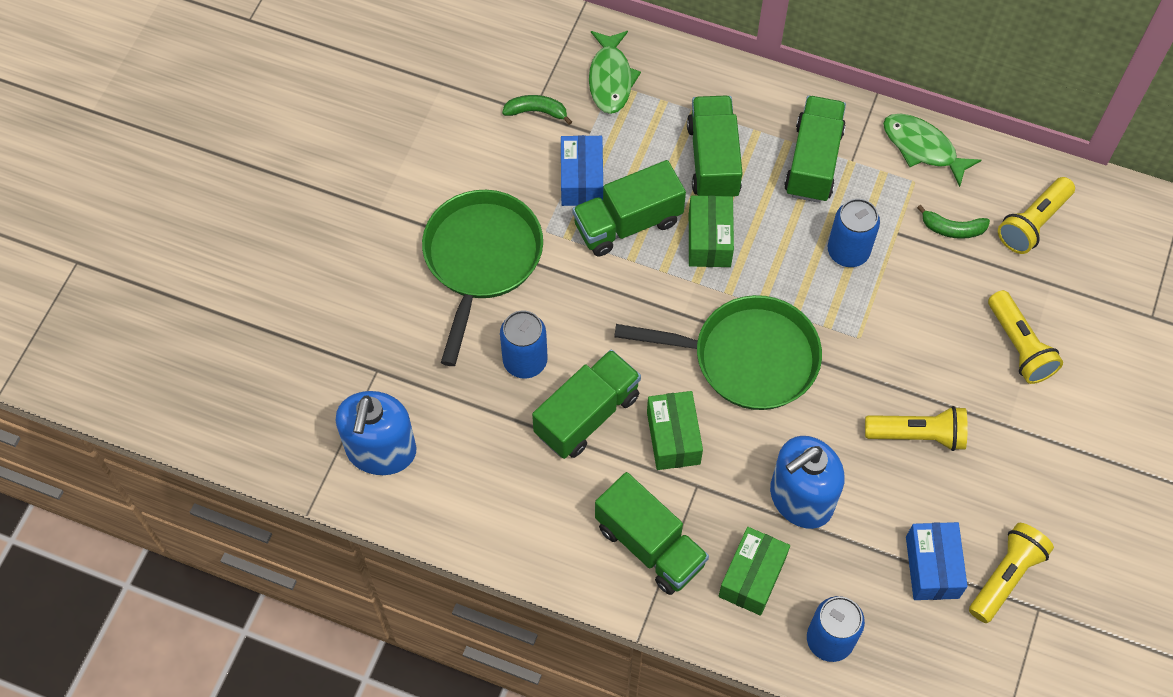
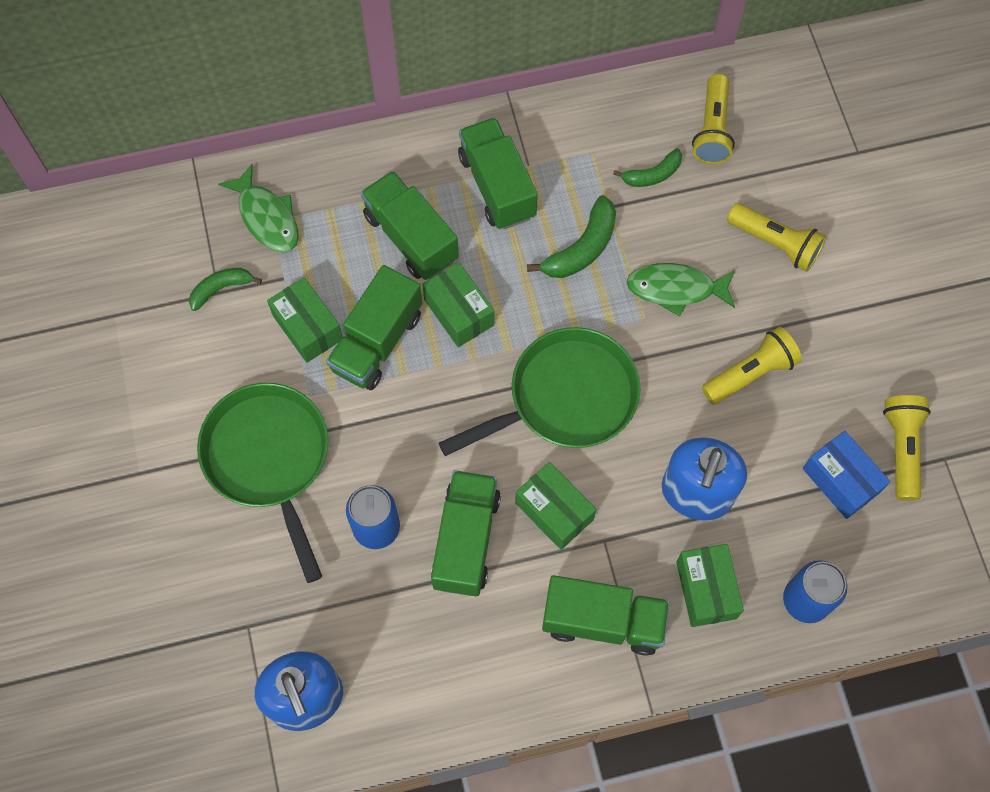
camera: 35 degrees left, 5 degrees up
blue box [561,135,603,206] -> green box [267,277,342,363]
blue can [828,199,880,267] -> green banana [527,195,616,278]
green fish [883,113,981,187] -> green fish moved to [626,263,735,316]

